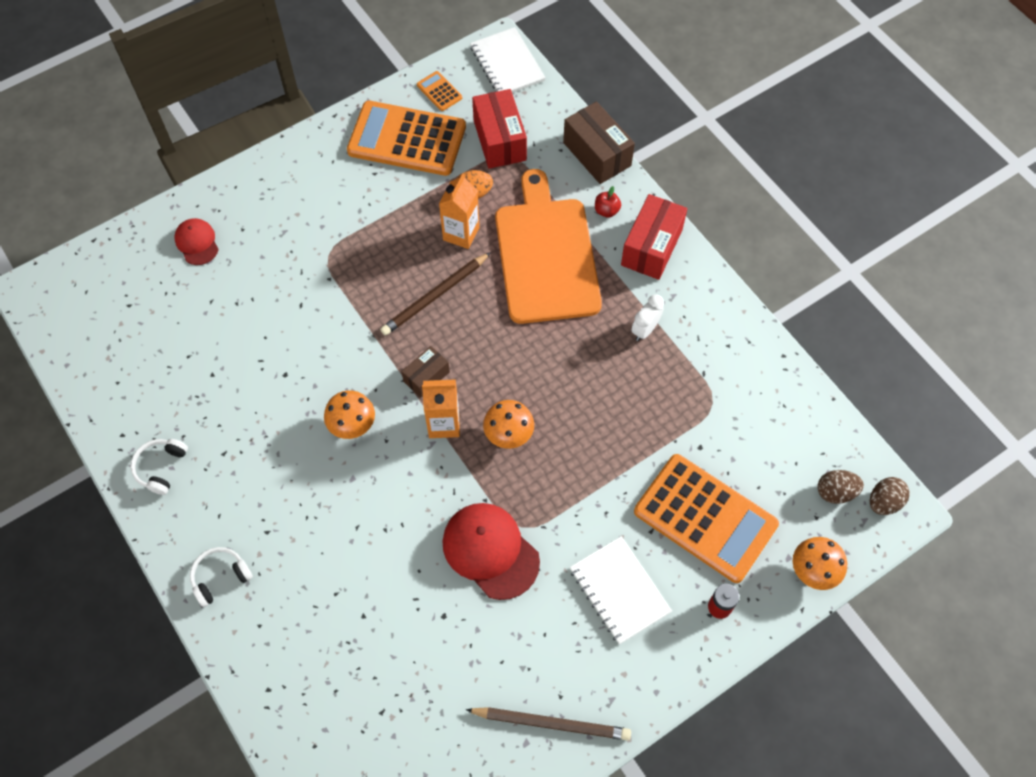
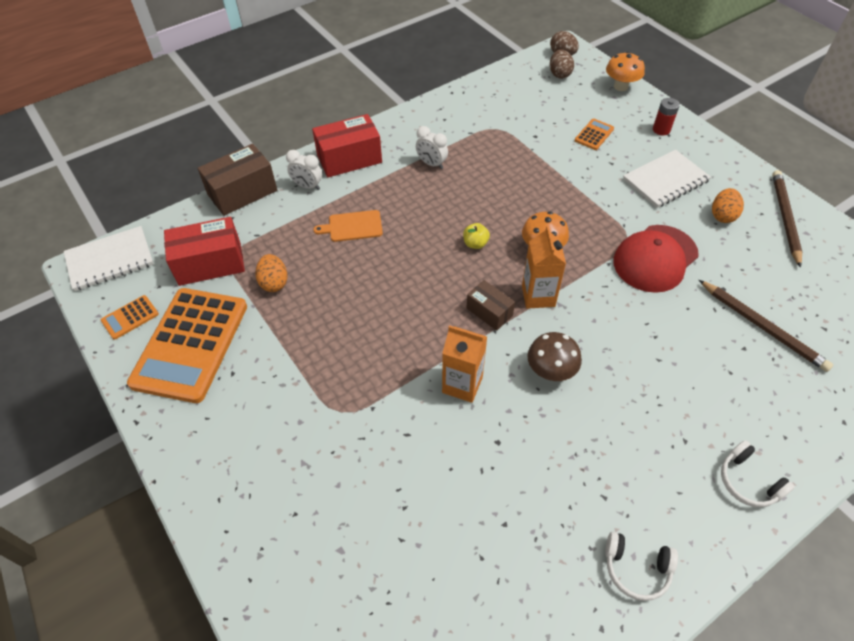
camera: 90 degrees left, 10 degrees down
red cap [174,218,219,265] -> none
orange mushroom [324,390,375,439] -> brown mushroom [527,332,582,381]
brown pencil [380,252,491,336] -> brown pencil moved to [699,280,833,372]
orange carton [439,174,480,249] -> orange carton moved to [442,325,487,403]
orange cutting board [495,169,602,324] -> orange cutting board [313,210,383,242], size x0.40
red apple [595,186,621,218] -> white clock [286,150,322,190]
red box [621,194,687,280] -> red box turned 45 degrees counterclockwise [312,114,382,177]
orange calculator [634,454,779,583] -> orange calculator [575,119,614,150], size x0.41
none -> yellow apple [463,223,490,249]
none -> orange egg [712,188,744,223]

